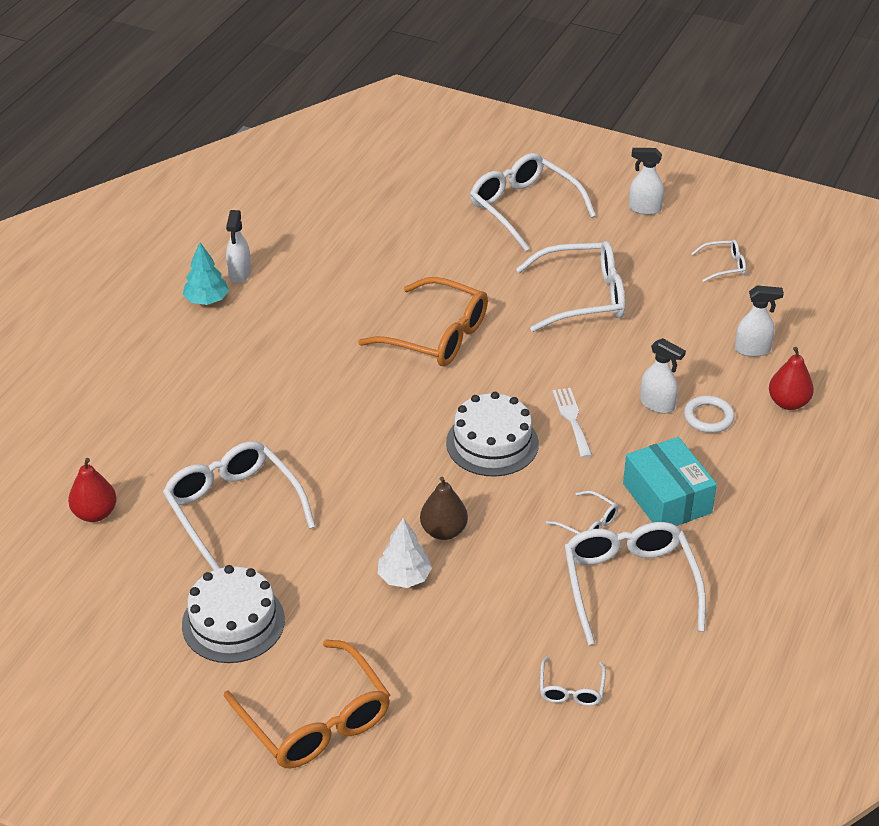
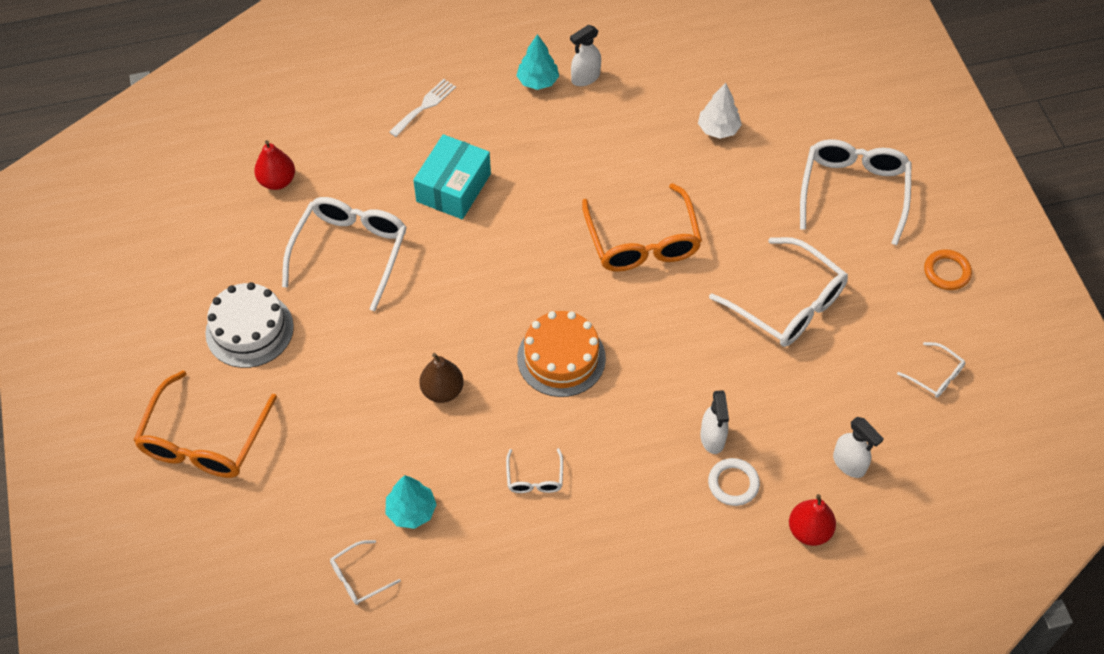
camera: 50 degrees right, 15 degrees up
white tree [377,518,432,588] -> white tree moved to [698,83,742,139]
white cake [446,392,539,477] -> orange cake [517,311,606,397]
white fork [552,388,592,458] -> white fork moved to [389,79,456,137]
white glasses [564,522,706,645] -> none
turquoise box [623,437,717,526] -> turquoise box moved to [413,134,491,219]
white spray bottle [629,148,664,215] -> orange ring [924,249,972,290]
none -> turquoise tree [385,475,437,529]

